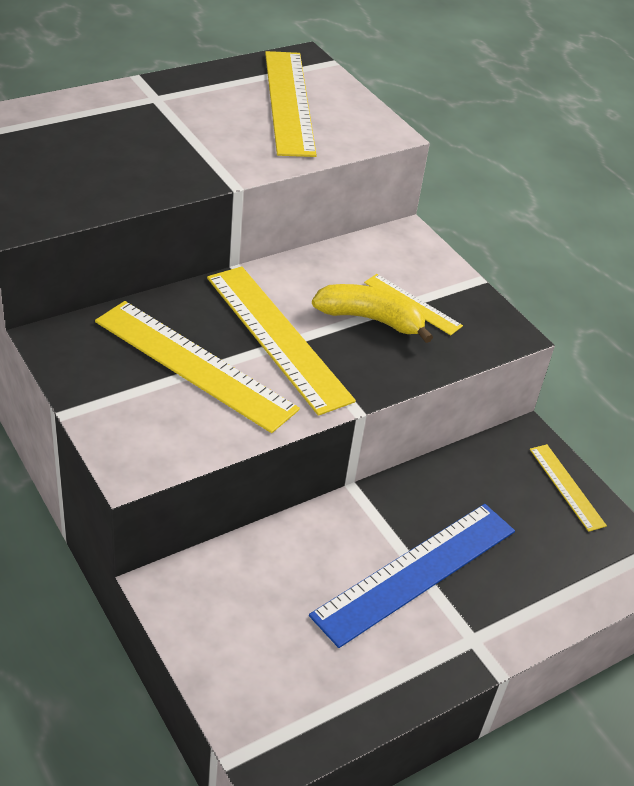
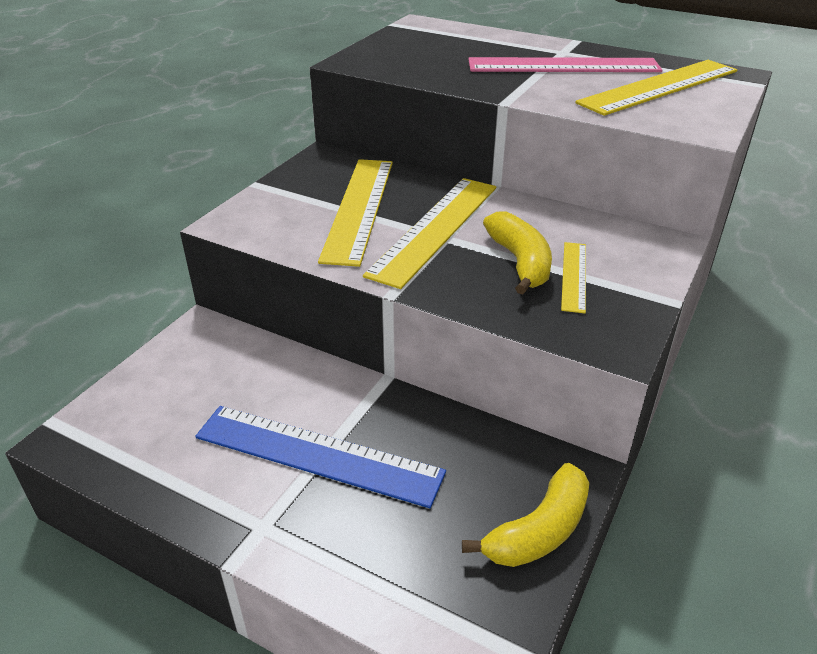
camera: 65 degrees right, 5 degrees down
yellow ruler [530,444,607,532] -> yellow banana [462,463,590,567]
none -> pink ruler [468,57,662,72]

